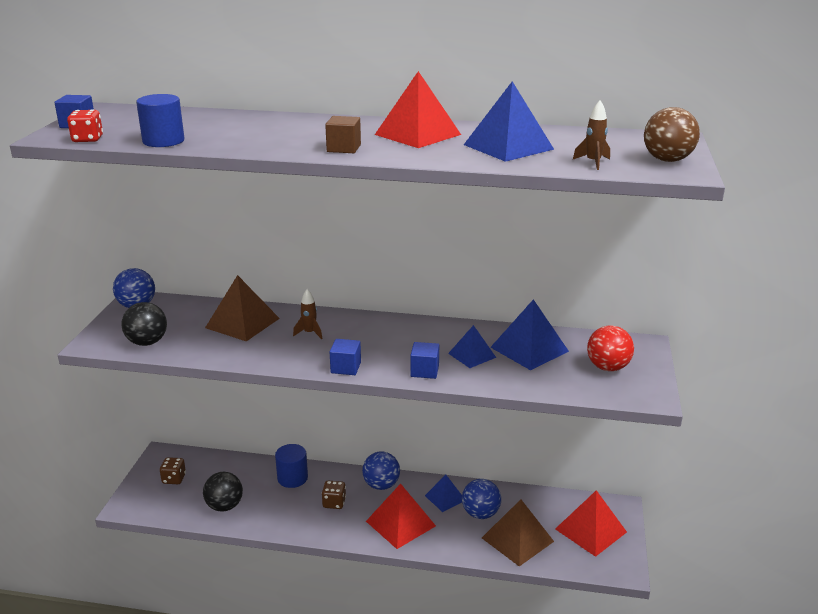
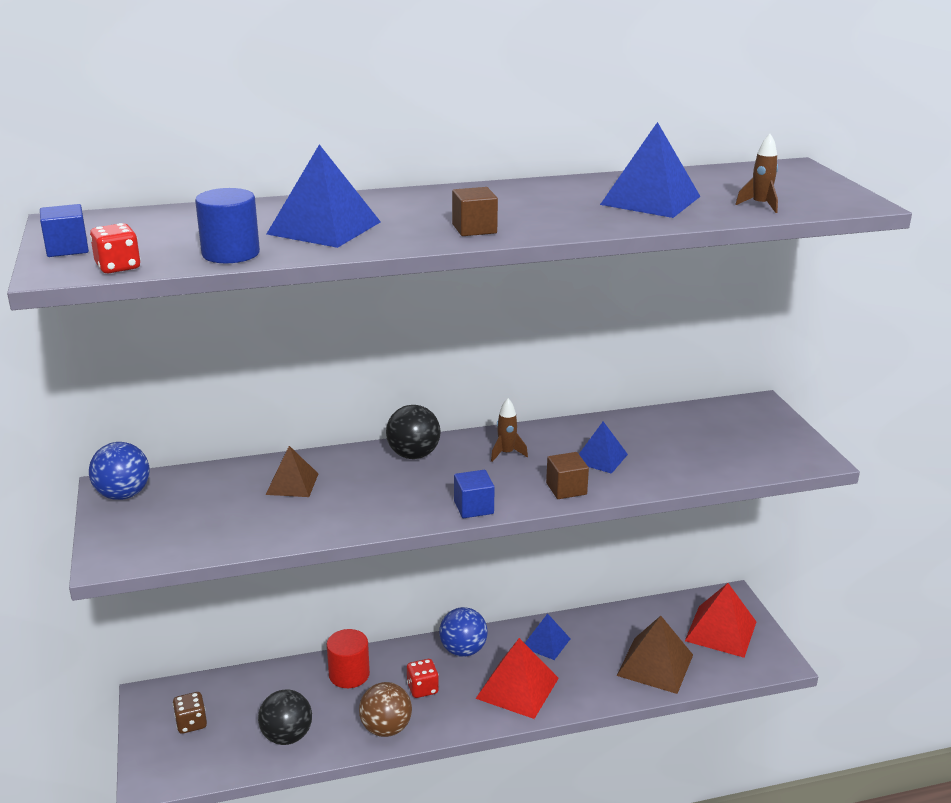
camera: 25 degrees left, 0 degrees up
black ball [121,302,167,346] -> black ball moved to [386,405,441,459]
brown pyramid [205,275,280,341] -> brown pyramid [266,446,318,497], size x0.61
blue cylinder [275,444,308,488] -> red cylinder [327,629,370,688]
brown rocket [293,289,322,339] -> brown rocket moved to [491,398,528,462]
brown dice [322,481,346,509] -> red dice [407,659,439,698]
red pyramid [375,71,461,148] -> none
blue cube [410,342,439,379] -> brown cube [546,452,589,499]
blue ball [462,479,501,519] -> none
blue pyramid [490,299,569,370] -> blue pyramid moved to [267,144,381,248]
red ball [587,325,634,371] -> none
brown ball [644,107,700,162] -> brown ball moved to [359,682,412,737]

